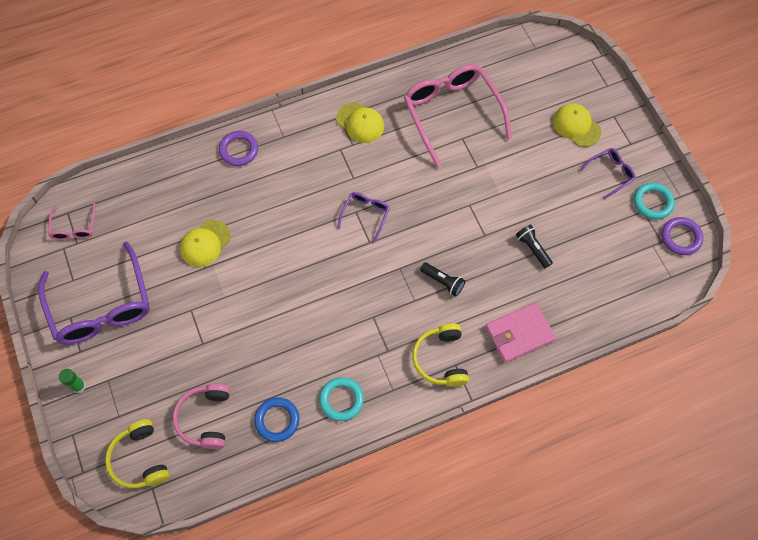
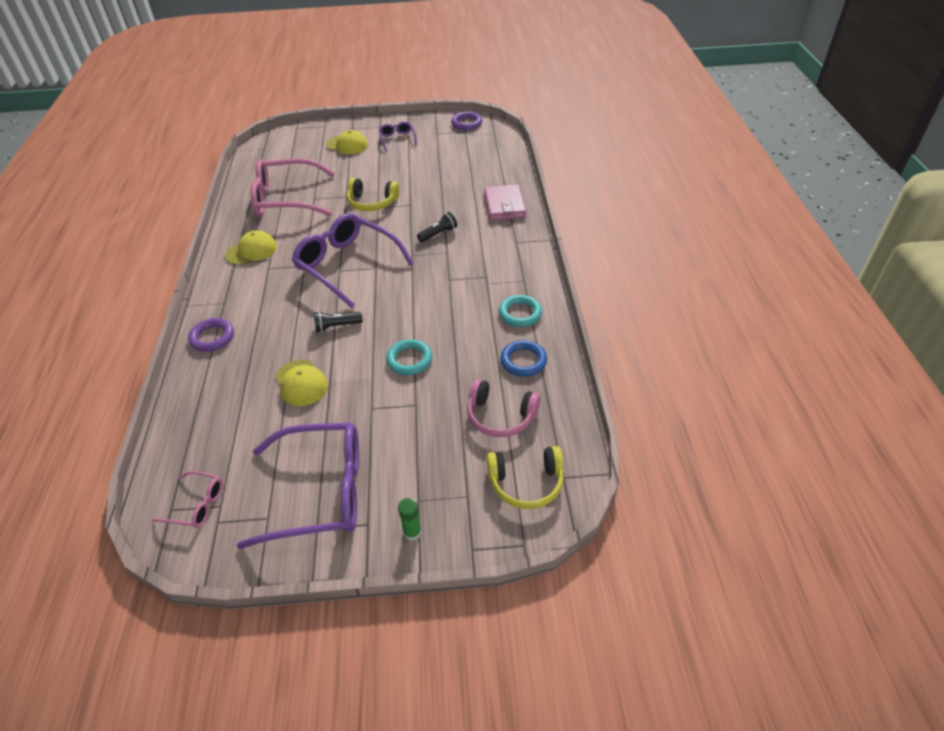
camera: 70 degrees left, 20 degrees down
purple glasses [337,192,390,243] -> purple glasses [292,213,414,308], size x2.15
yellow headphones [412,323,469,387] -> yellow headphones moved to [347,178,400,211]
black flashlight [516,224,553,268] -> black flashlight moved to [314,311,363,332]
yellow cap [553,103,601,147] -> yellow cap turned 135 degrees counterclockwise [326,130,368,154]
turquoise ring [634,182,675,220] -> turquoise ring moved to [386,339,432,375]

